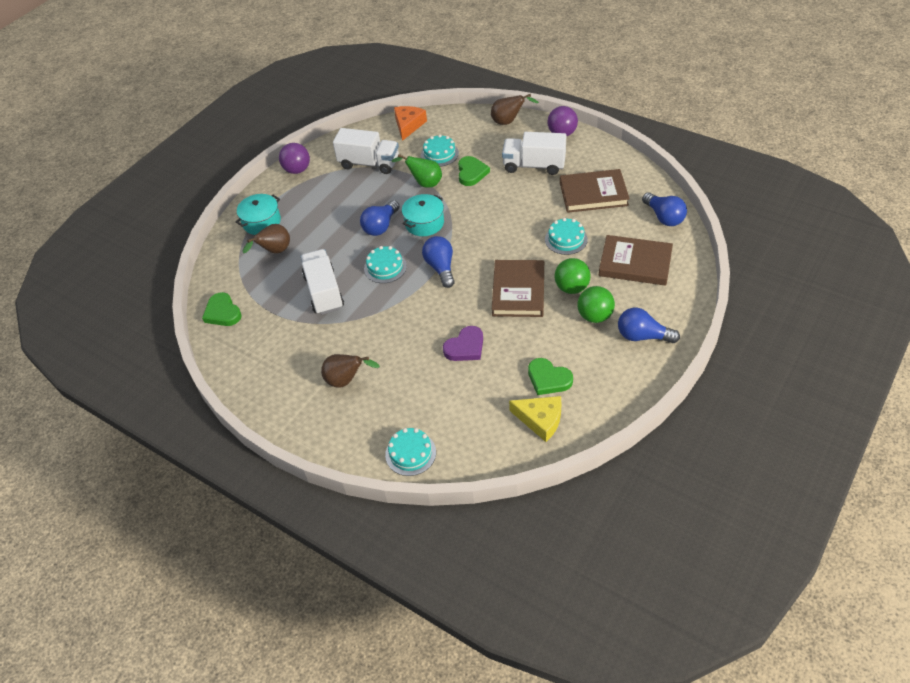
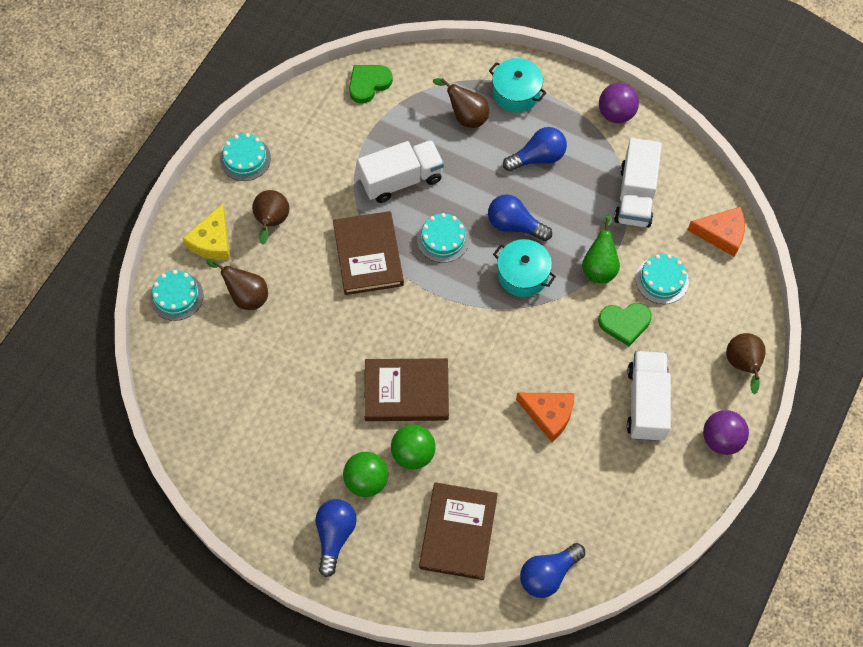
camera: 80 degrees right, 15 degrees up
blue light bulb [422,236,455,288] -> blue light bulb moved to [503,127,567,172]
purple heart [443,326,483,361] -> none
yellow cheese [509,396,561,442] -> yellow cheese moved to [183,204,230,260]
green heart [528,358,573,395] -> none
turquoise cake [545,218,588,255] -> turquoise cake moved to [220,133,271,181]
brown book [560,169,630,213] -> brown book moved to [333,211,404,295]
none -> brown pear [206,259,268,310]
none -> orange cheese [516,393,575,442]

